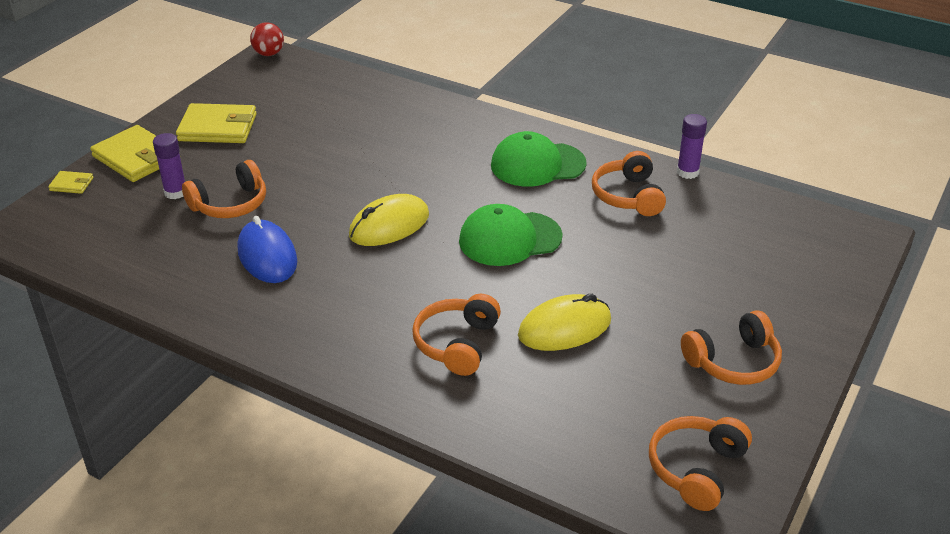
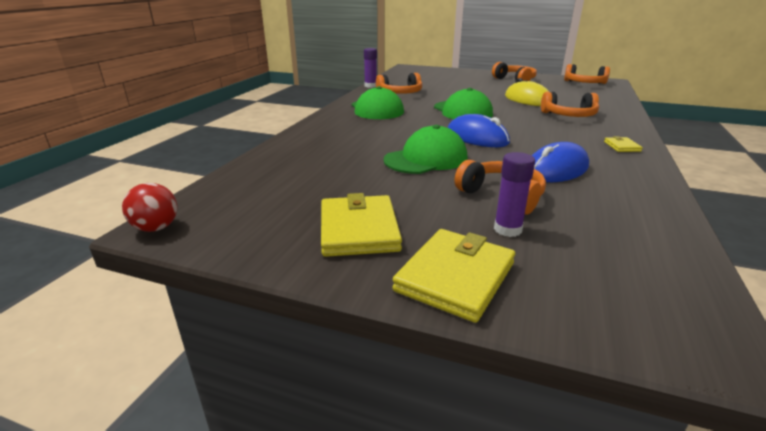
camera: 100 degrees left, 10 degrees down
yellow wallet [48,171,93,194] -> yellow wallet moved to [604,136,643,152]
yellow mouse [349,194,429,246] -> blue mouse [448,114,510,147]
none -> green cap [383,125,468,174]

